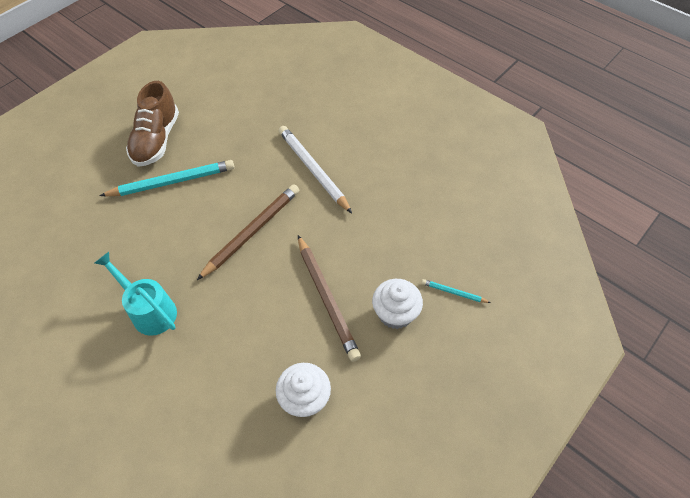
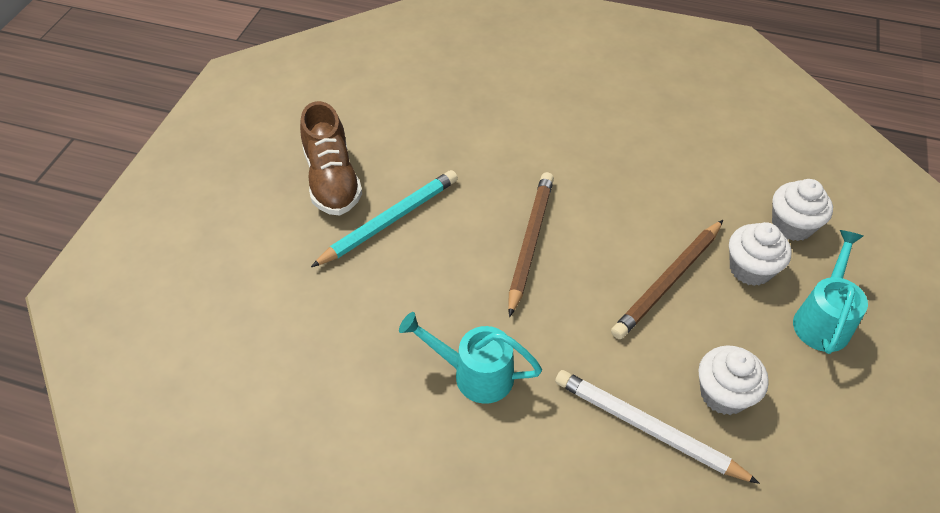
camera: 25 degrees left, 5 degrees down
white pencil [279,126,352,213] -> white pencil moved to [555,370,760,484]
brown pencil [298,235,361,362] -> brown pencil turned 90 degrees clockwise [611,220,723,339]
turquoise pencil [421,279,491,303] -> white cupcake [772,179,833,241]
none -> turquoise watering can [793,230,868,354]

